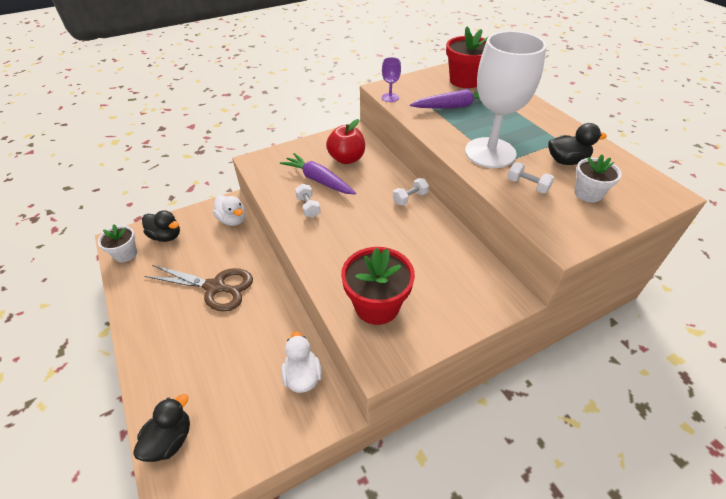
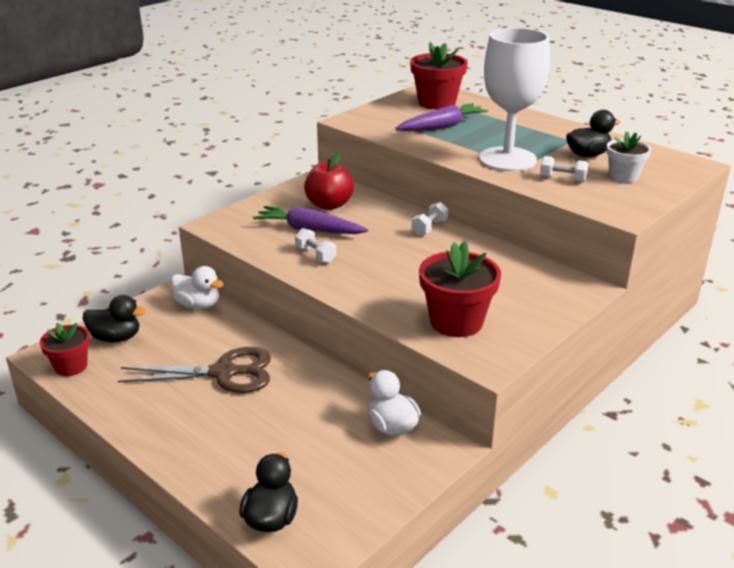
camera: 20 degrees left, 15 degrees down
white flower pot [98,225,137,262] -> red flower pot [40,323,90,376]
purple goblet [382,57,401,102] -> none

